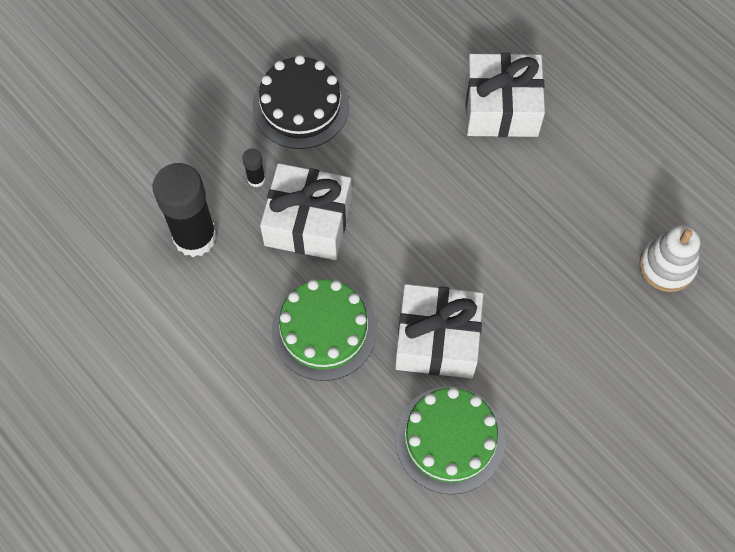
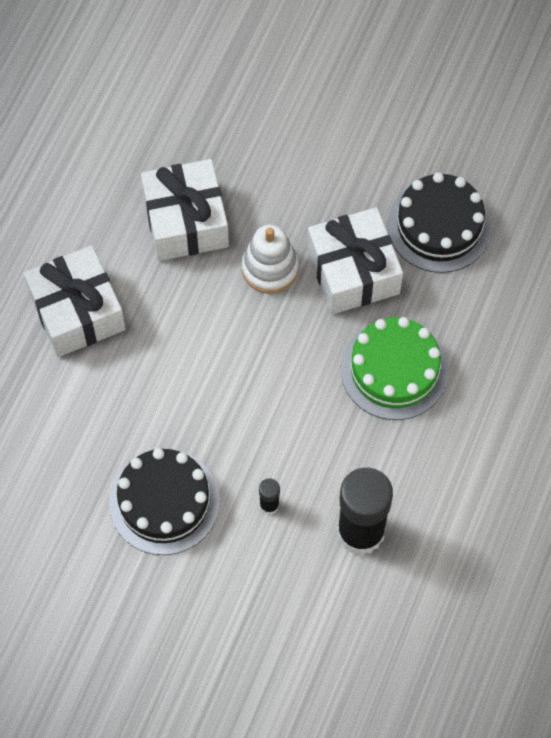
camera: 115 degrees left, 0 degrees up
white gift [260,163,352,260] -> white gift moved to [141,159,229,261]
green cake [395,387,505,494] -> black cake [387,172,492,273]
white stacking toy [639,225,700,292] -> white stacking toy moved to [241,224,299,294]

